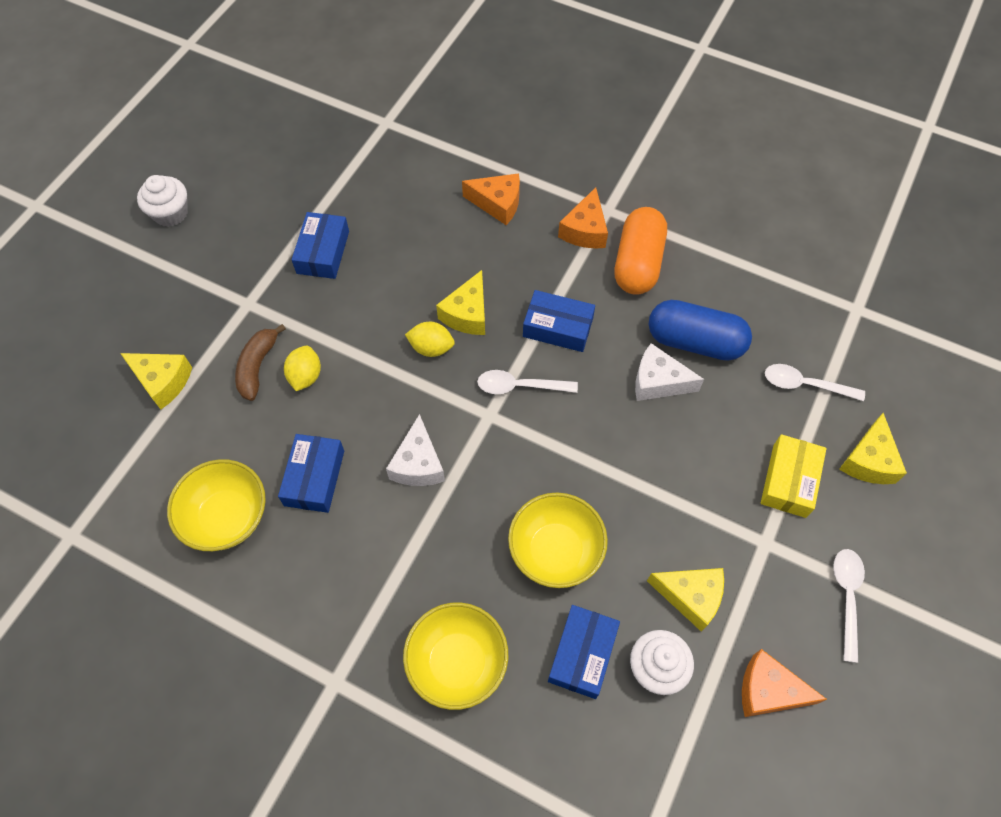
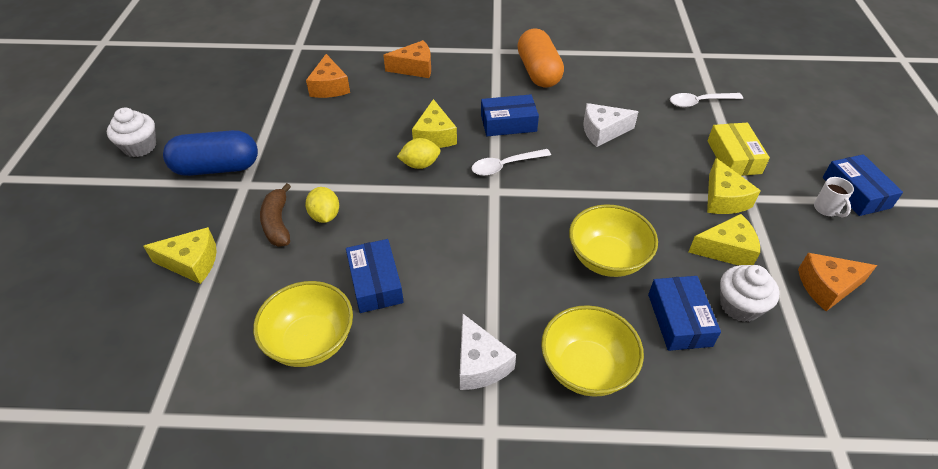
camera: 25 degrees left, 15 degrees down
blue box [292,212,349,279] -> blue box moved to [823,154,903,216]
white cheese [386,414,445,486] -> white cheese moved to [460,313,516,390]
orange cheese [558,187,608,249] -> orange cheese moved to [306,54,350,98]
blue capsule [649,300,752,361] -> blue capsule moved to [163,130,258,176]
white spoon [833,549,865,663] -> white mug [814,177,854,217]
yellow cheese [839,413,907,484] -> yellow cheese moved to [707,158,761,214]

